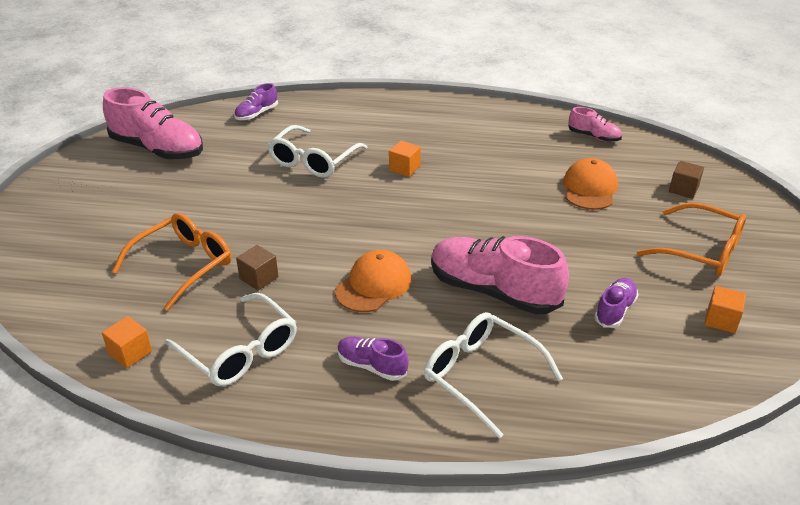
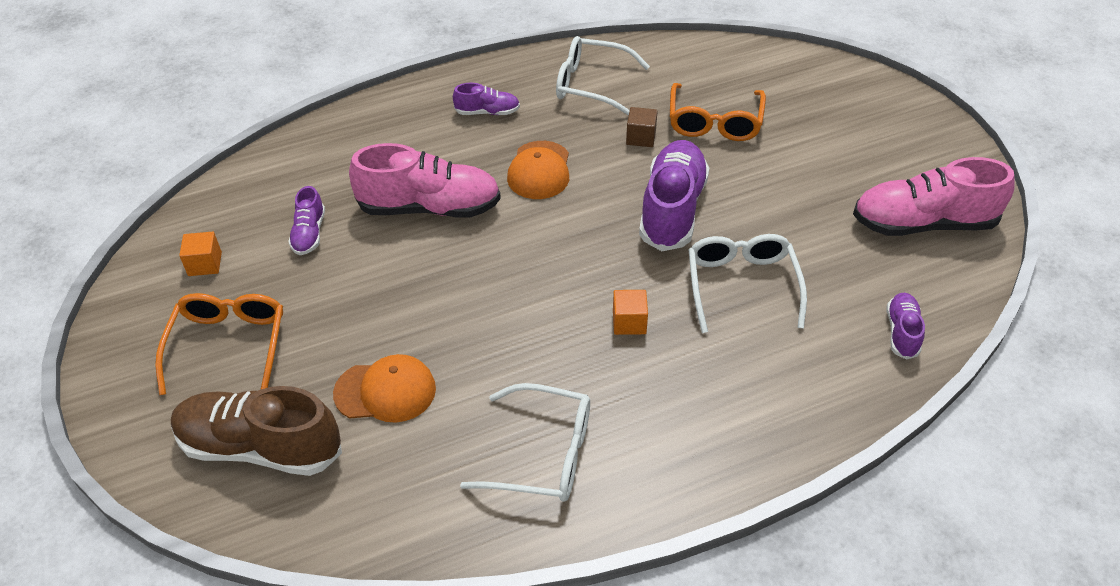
camera: 150 degrees right, 10 degrees up
orange cube [102,316,152,368] -> none
white glasses [424,312,563,439] -> white glasses moved to [460,383,590,502]
orange cap [563,158,618,210] -> orange cap turned 75 degrees counterclockwise [333,354,436,423]
pink shoe [568,107,622,142] -> none
orange glasses [637,203,746,276] -> orange glasses turned 90 degrees clockwise [155,293,283,395]
brown cube [669,161,704,199] -> brown shoe [171,386,342,476]
none -> purple shoe [639,140,709,251]

